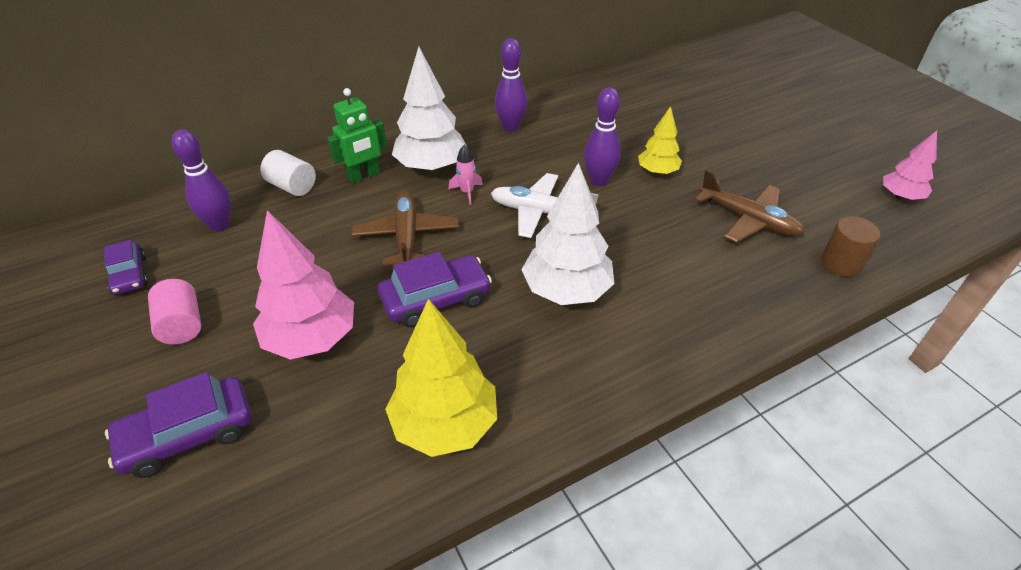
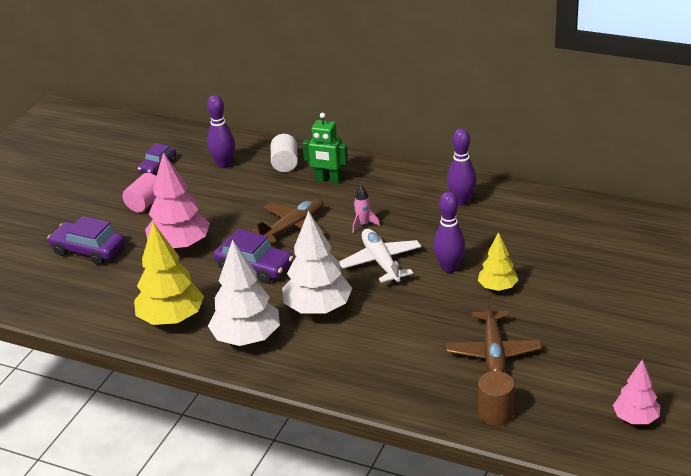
camera: 55 degrees right, 10 degrees down
white tree [392,47,467,172] -> white tree moved to [208,240,280,346]

